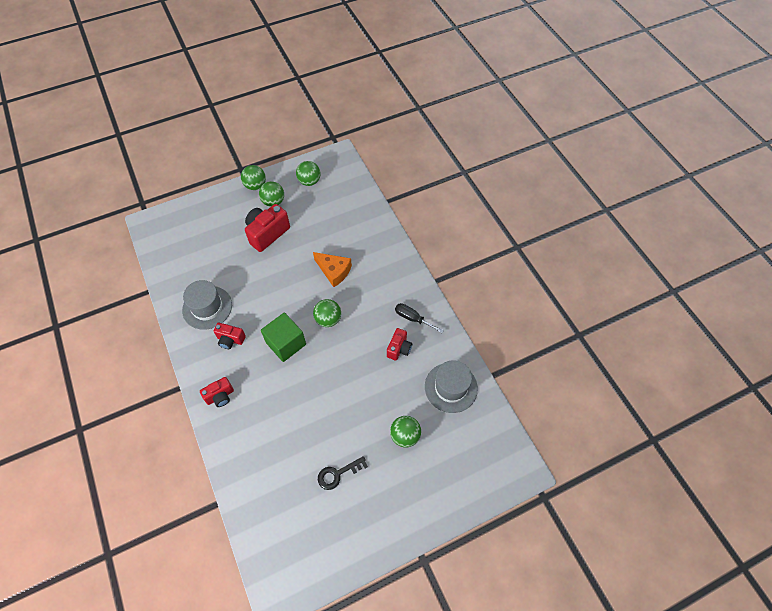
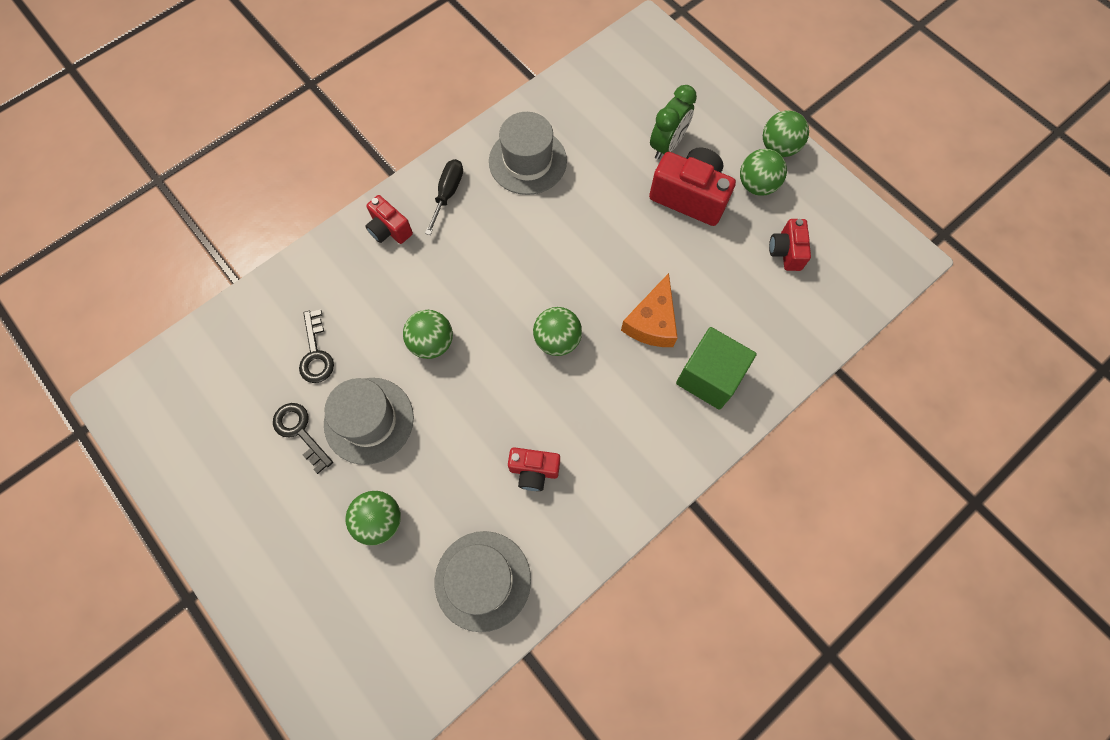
camera: 75 degrees right, 10 degrees up
red camera [214,323,246,349] -> red camera moved to [769,219,811,271]
green cube [261,312,306,362] -> green cube moved to [676,327,757,410]
green ball [296,161,321,186] -> green ball moved to [403,310,453,359]
black screwdriver [395,303,444,333] -> black screwdriver moved to [425,159,463,235]
none -> black key [299,309,334,383]
none -> grey hat [324,378,414,465]
none -> green clock [650,85,697,160]

